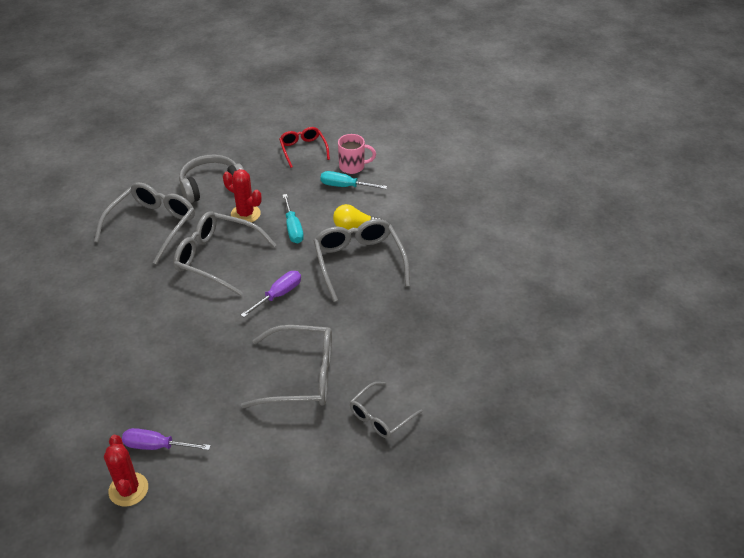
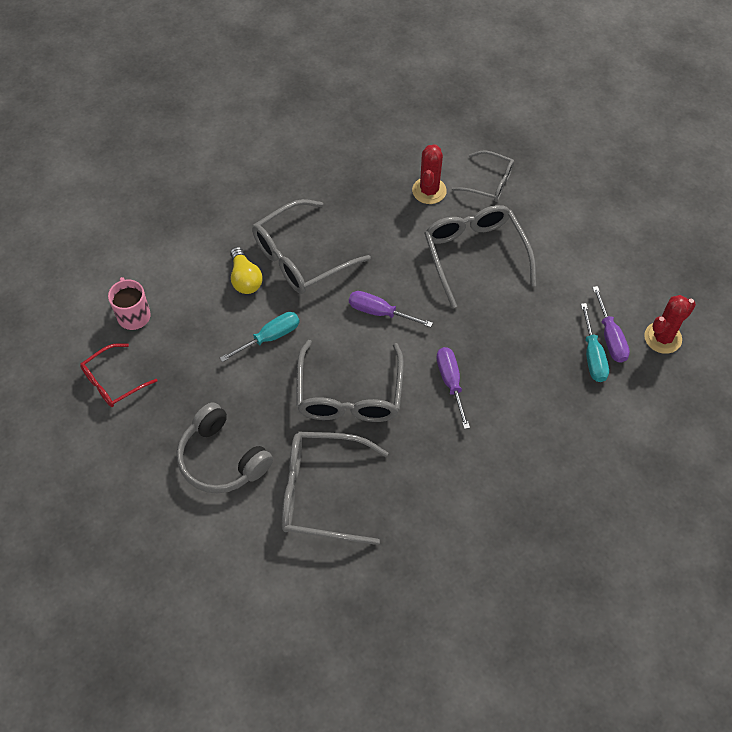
camera: 110 degrees left, 15 degrees up
red cactus [223,169,261,222] -> red cactus moved to [412,144,447,204]
turquoise screwdriver [320,171,387,189] -> turquoise screwdriver moved to [581,303,609,382]
none -> purple screwdriver [436,347,470,429]

